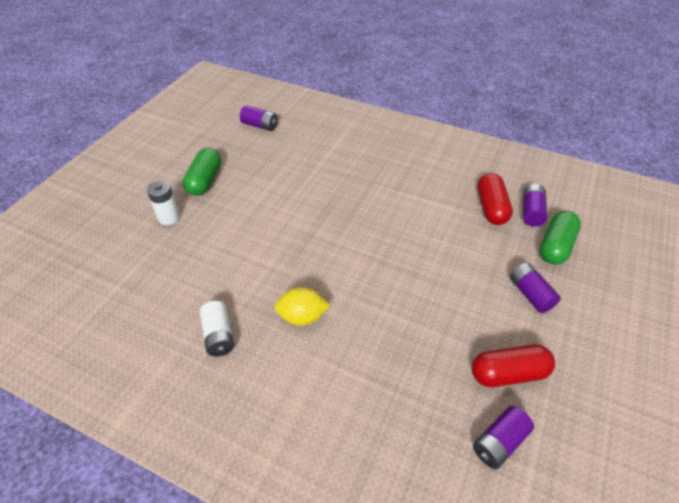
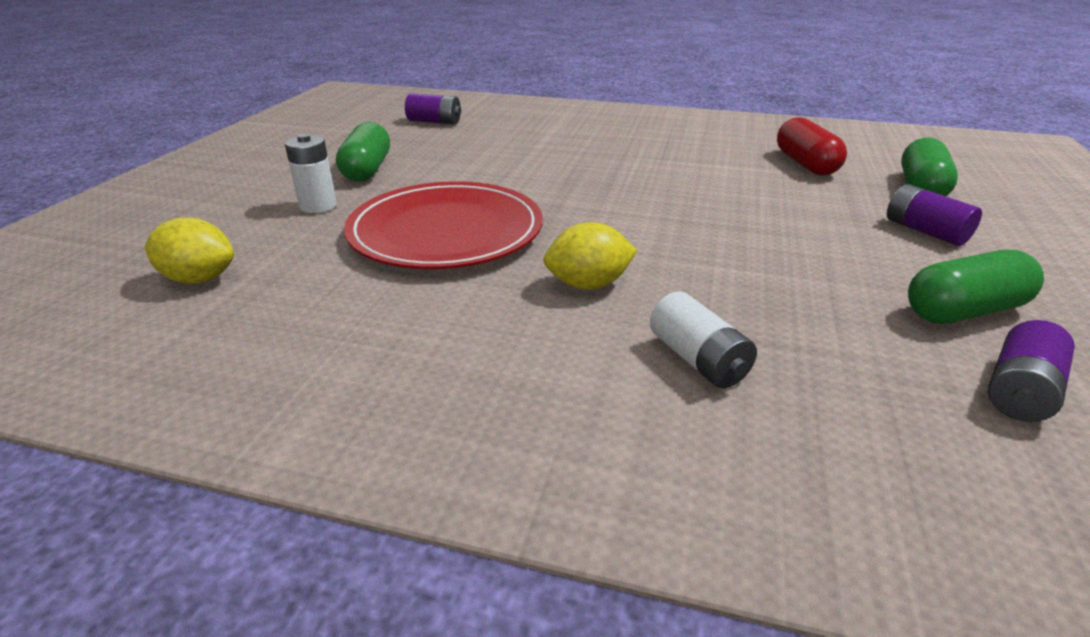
camera: 10 degrees left, 15 degrees down
white battery [199,301,234,356] -> white battery moved to [650,292,757,388]
red capsule [472,344,555,387] -> green capsule [908,250,1044,324]
purple battery [523,184,547,227] -> none
none -> yellow lemon [145,217,234,284]
none -> red plate [344,181,543,269]

